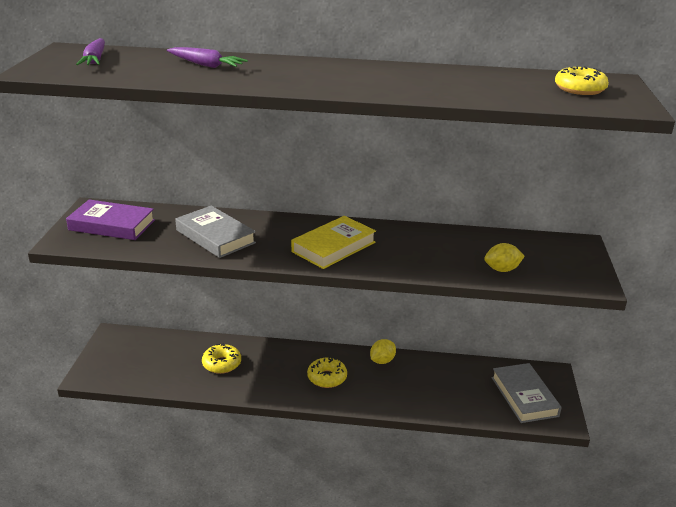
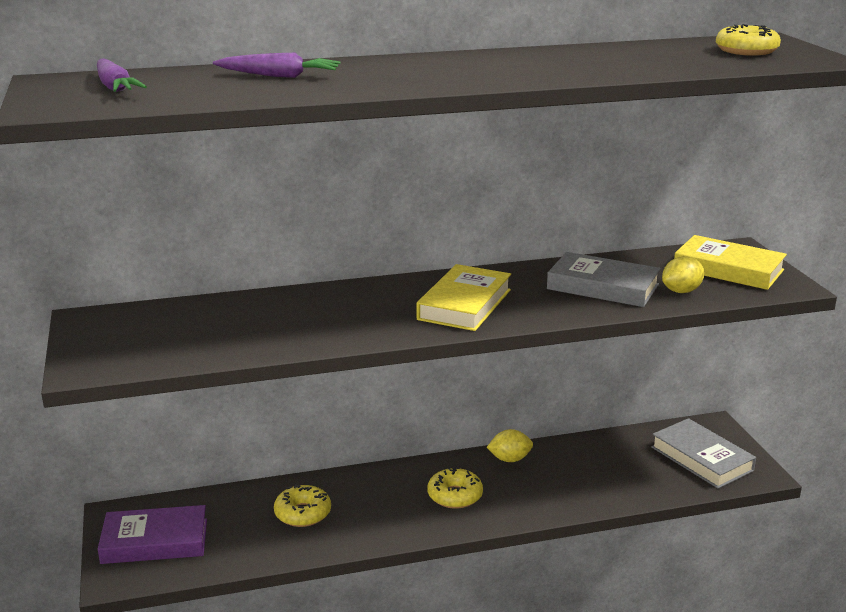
camera: 20 degrees left, 5 degrees down
purple book [66,200,155,240] -> purple book moved to [98,505,207,564]
grey book [175,205,256,258] -> grey book moved to [547,252,661,307]
yellow lemon [370,339,396,364] -> yellow lemon turned 60 degrees clockwise [486,429,533,462]
none -> yellow book [674,235,787,290]

